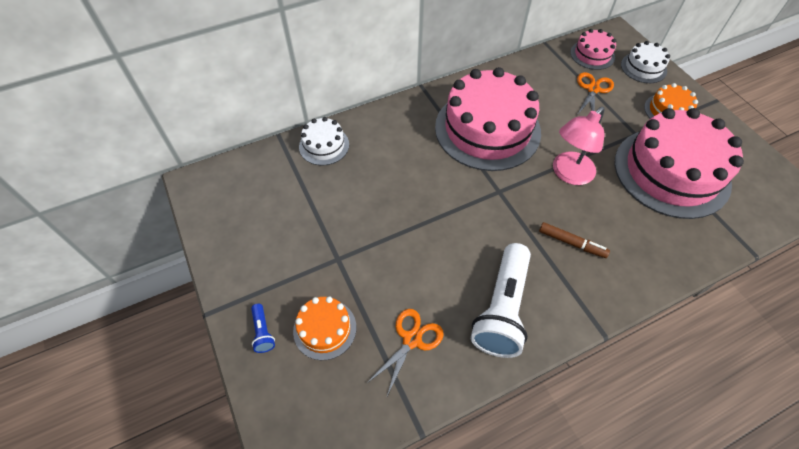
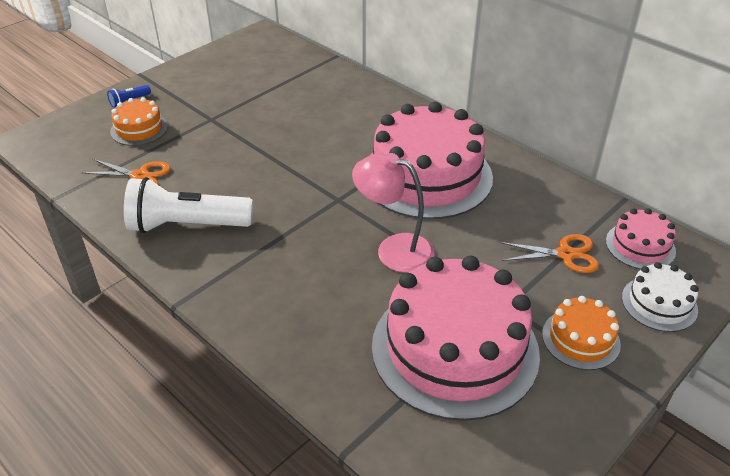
camera: 70 degrees right, 15 degrees down
white cake [299,117,349,165] -> none
brown marker [539,222,610,258] -> none

